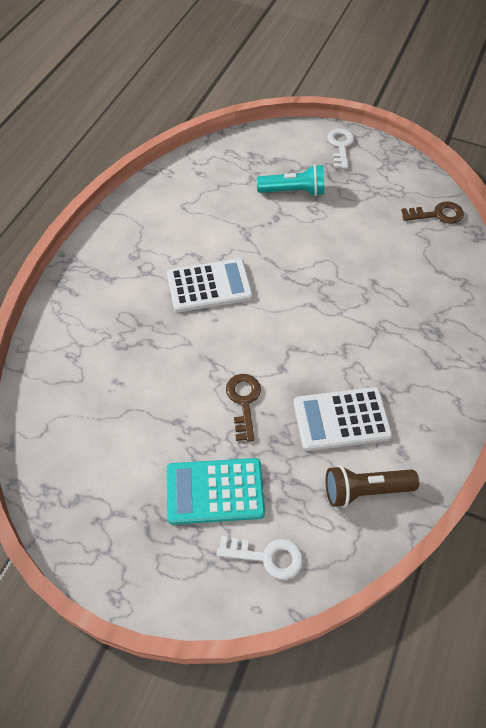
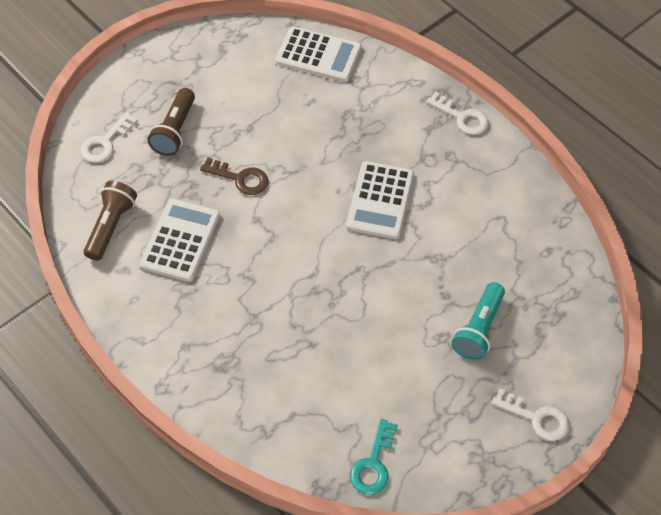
camera: 115 degrees right, 0 degrees up
turquoise calculator [167,458,265,525] -> brown flashlight [148,88,195,156]
brown key [401,201,464,224] -> turquoise key [350,419,398,494]
none -> white calculator [275,26,362,82]
none -> white key [426,92,489,135]

